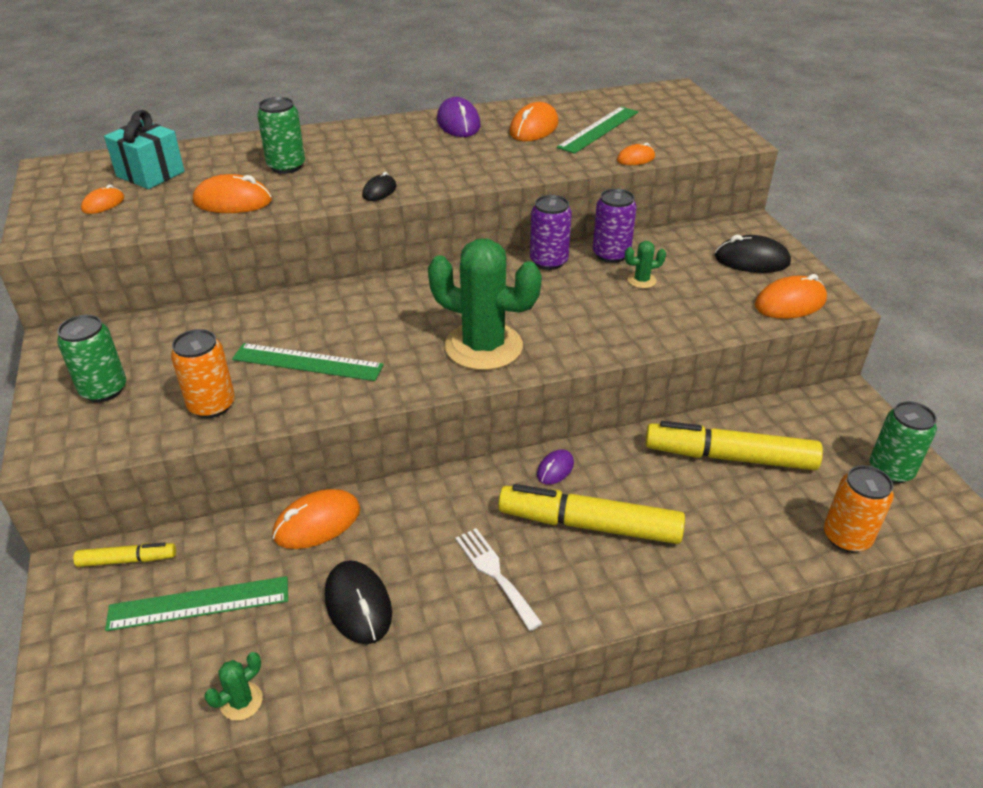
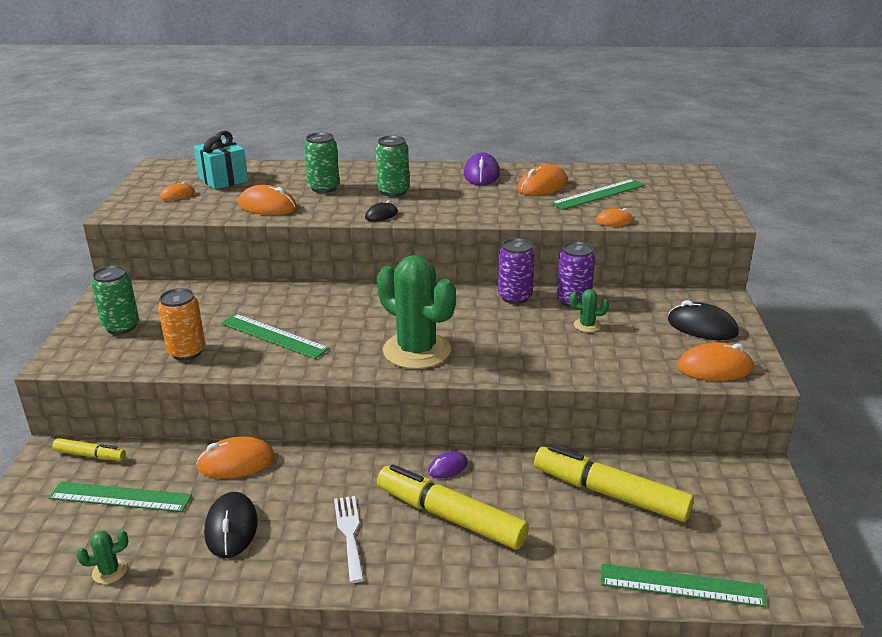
camera: 20 degrees right, 10 degrees down
orange can [824,465,894,552] -> green ruler [601,564,767,607]
green can [870,401,937,483] -> green can moved to [376,135,409,197]

